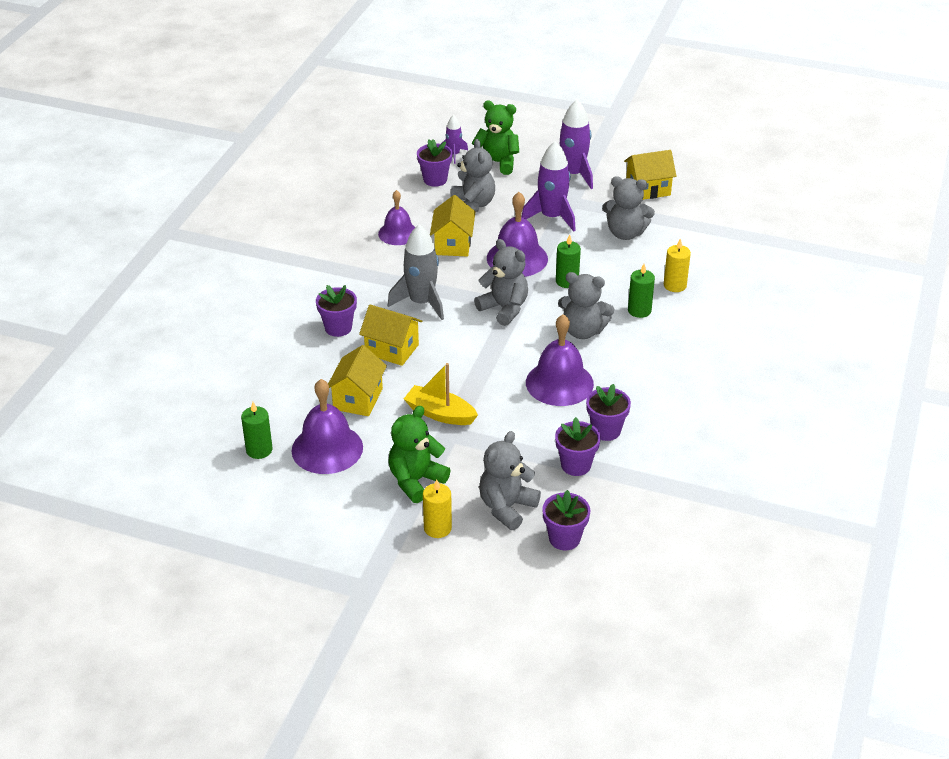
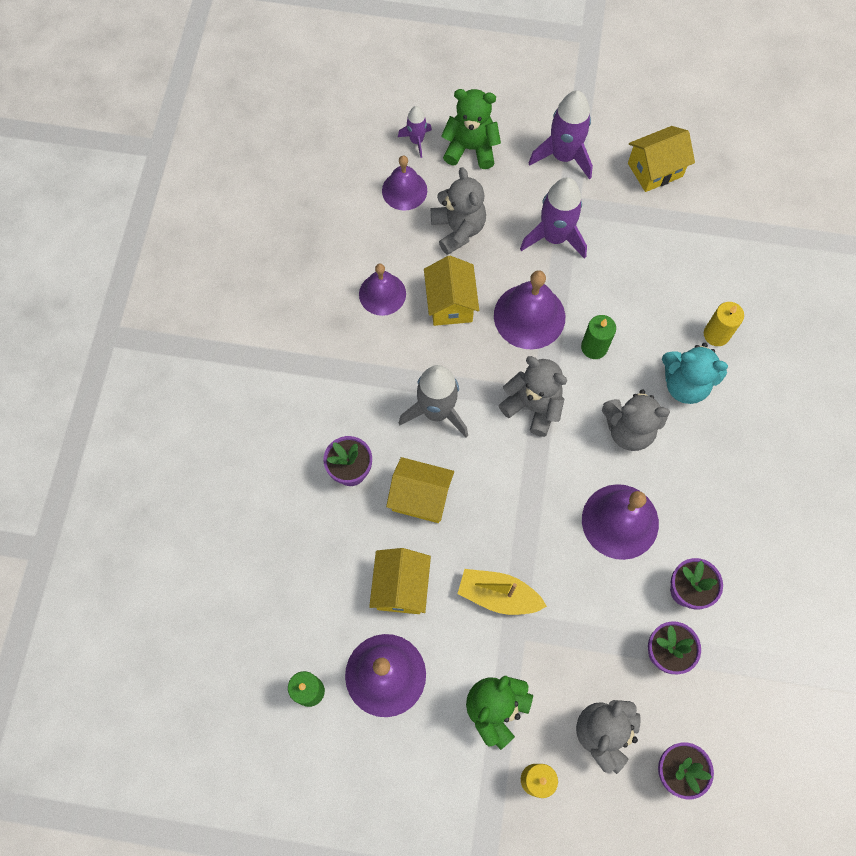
camera: 10 degrees left, 30 degrees up
purple flower pot [417,139,453,187] -> purple bell [382,156,427,211]
grey teddy bear [602,176,655,240] -> none
green candle [628,264,655,318] -> turquoise teddy bear [662,343,728,404]

